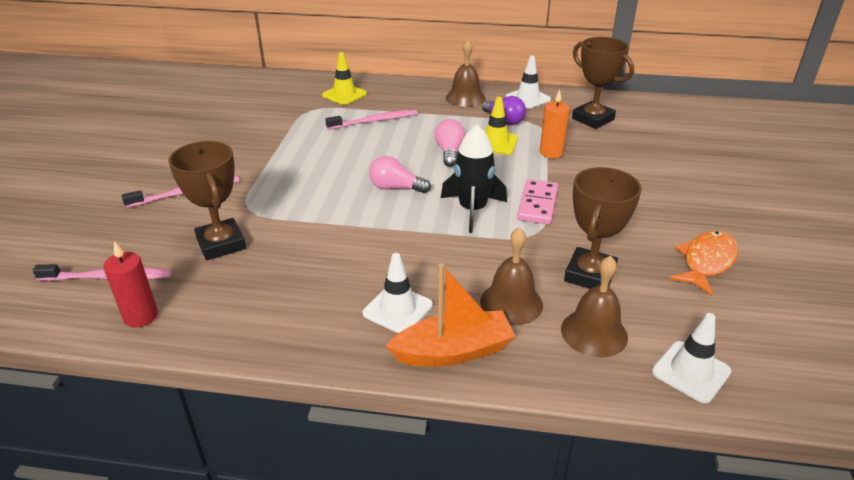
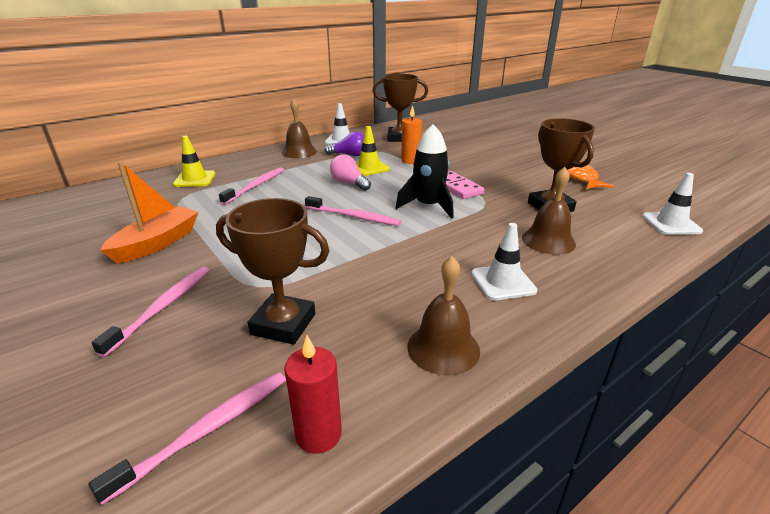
camera: 45 degrees left, 5 degrees down
pink light bulb [369,156,431,193] -> pink toothbrush [305,196,401,226]
orange boat [386,263,516,367] -> orange boat moved to [100,162,198,264]
brown bell [561,256,628,358] -> brown bell moved to [407,256,480,376]

